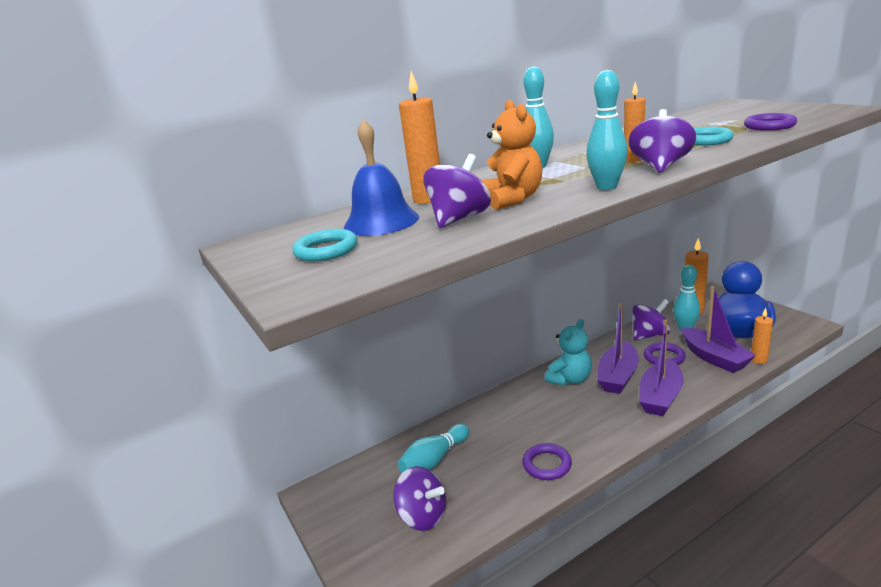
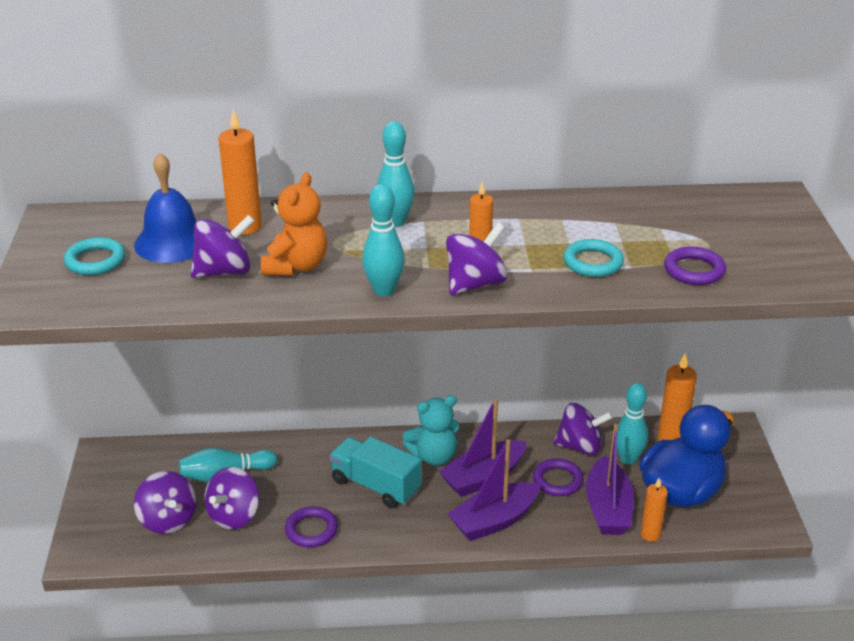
camera: 25 degrees right, 10 degrees up
none -> purple spinning top [204,467,259,529]
none -> turquoise truck [329,436,422,508]

